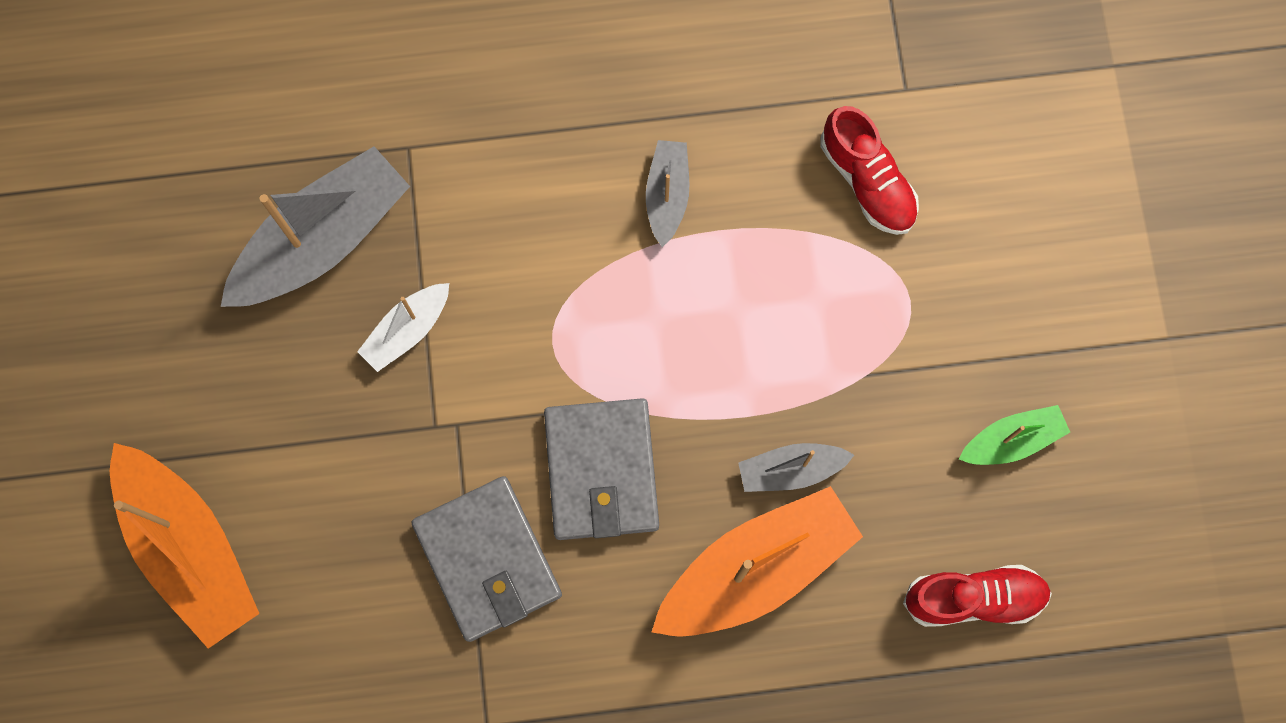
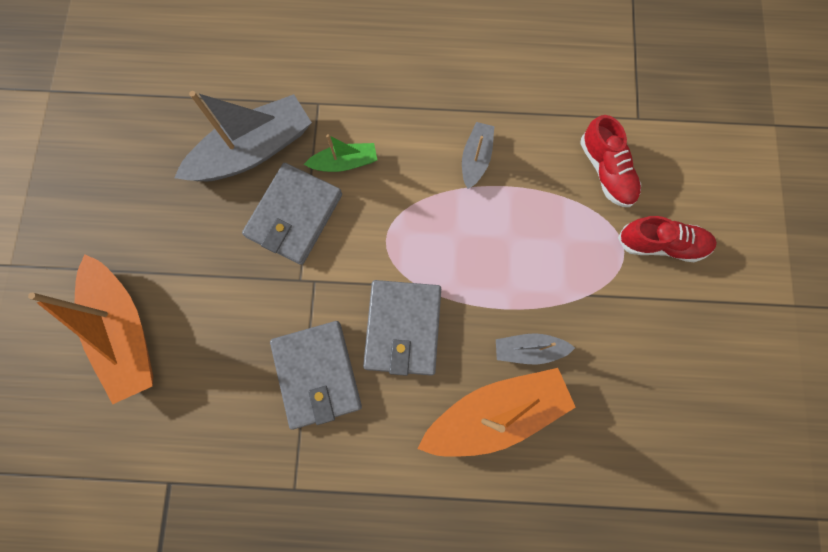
camera: 10 degrees right, 0 degrees up
white boat [357,283,449,372] -> grey wallet [242,163,342,265]
red shoe [903,565,1052,627] -> red shoe moved to [618,216,717,262]
green boat [959,405,1070,465] -> green boat moved to [304,134,377,172]

